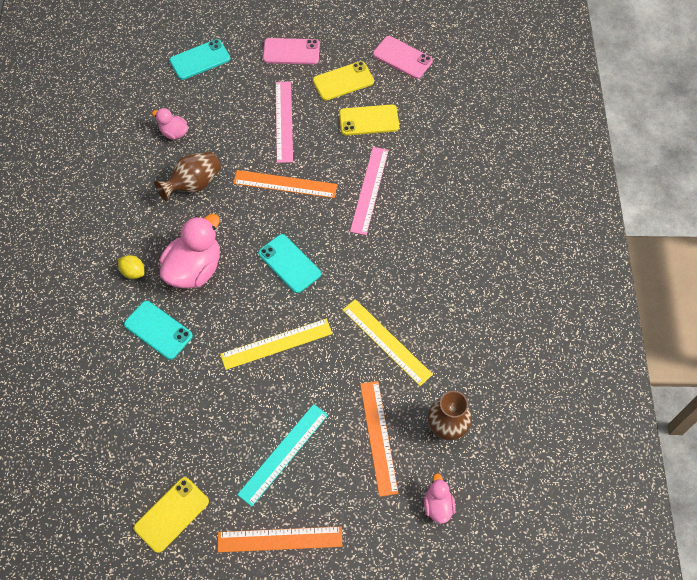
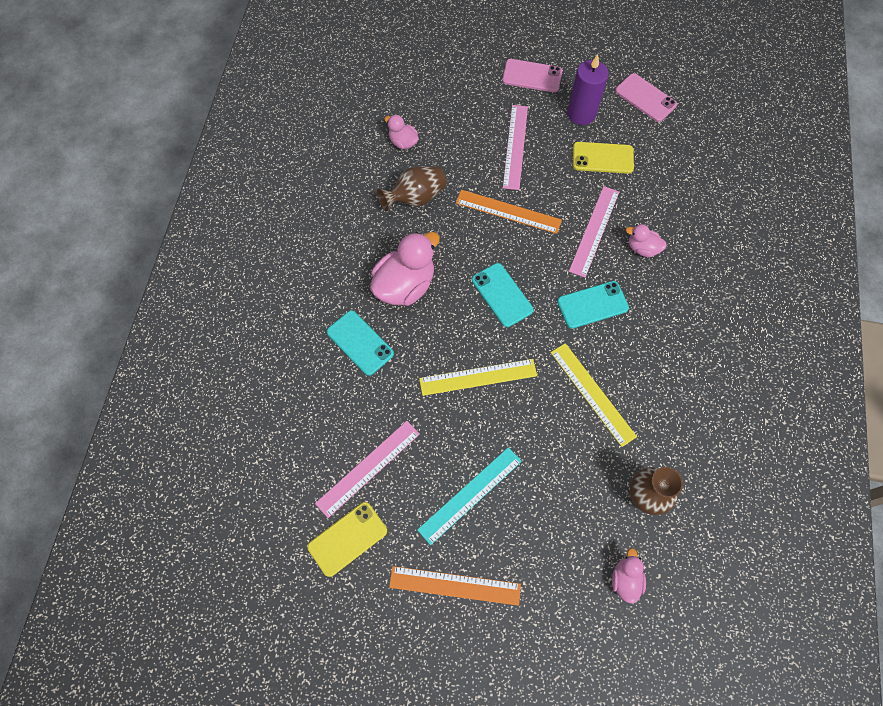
camera: 10 degrees right, 5 degrees up
yellow lemon [118,255,145,279] -> none
turquoise phone [169,39,230,80] -> turquoise phone moved to [557,281,629,329]
yellow phone [313,61,374,101] -> purple candle [567,54,609,125]
orange ruler [360,381,398,497] -> none
none -> pink ruler [315,421,420,518]
none -> pink duck [626,224,667,257]

